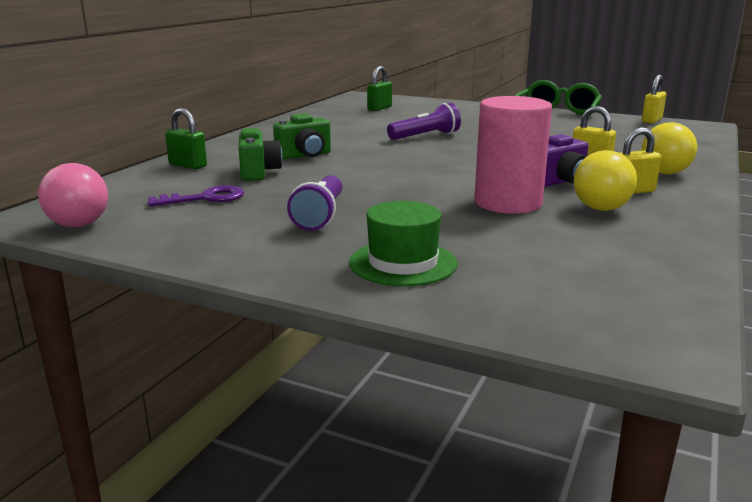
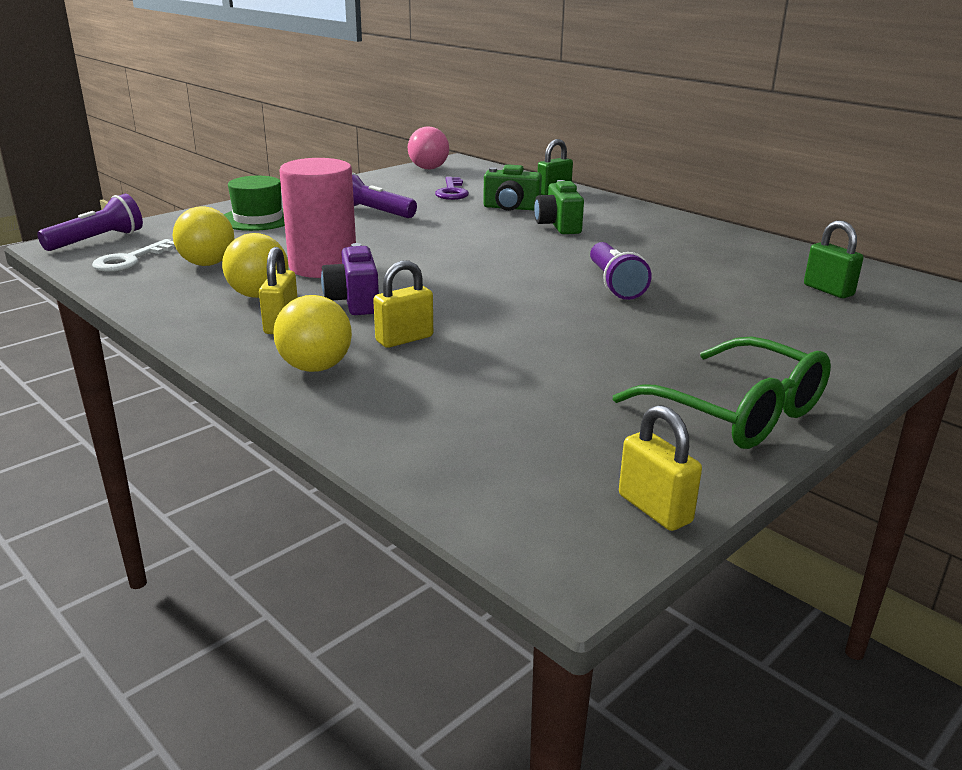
camera: 110 degrees right, 5 degrees up
none -> purple flashlight [37,194,143,251]
none -> white key [92,239,175,272]
none -> yellow ball [173,206,234,266]

